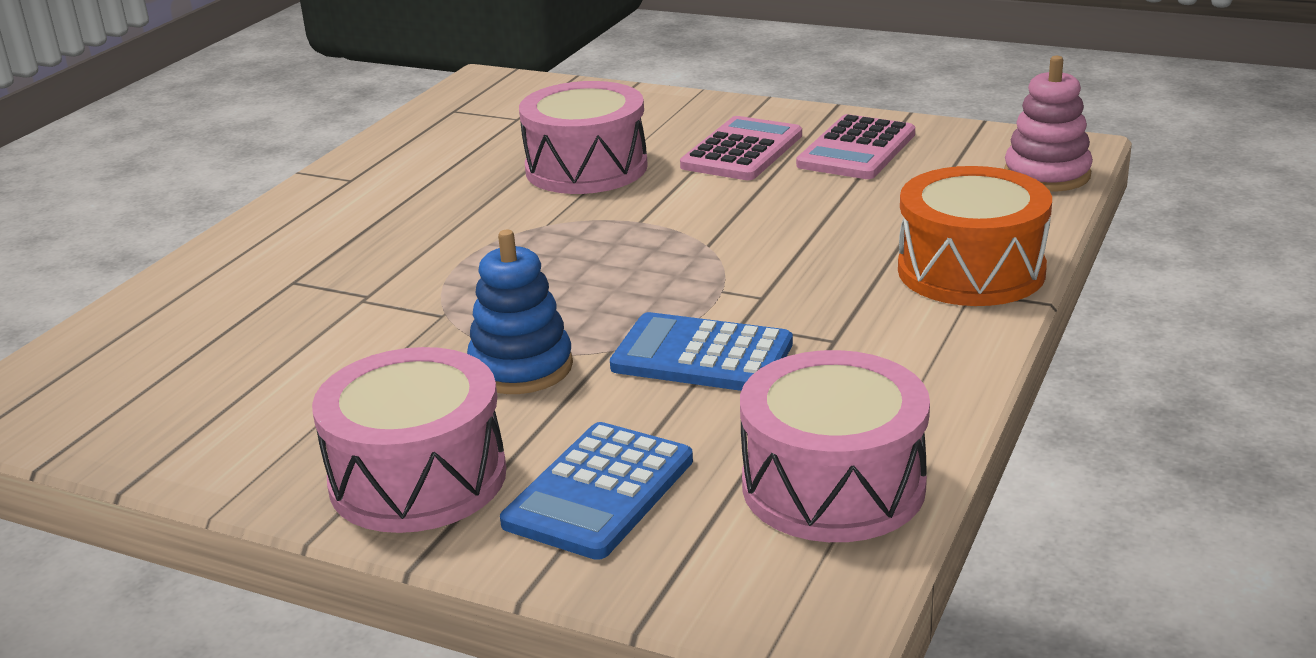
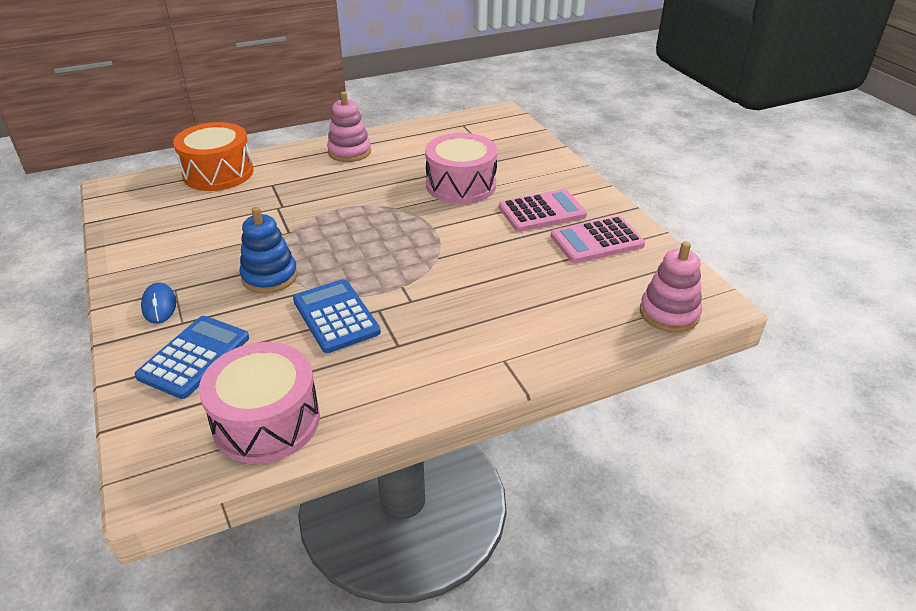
camera: 40 degrees right, 10 degrees up
pink drum [312,347,506,533] -> blue mouse [141,282,177,324]
blue calculator [500,422,693,560] -> blue calculator turned 135 degrees clockwise [135,316,249,399]
orange drum [898,166,1052,306] -> orange drum moved to [173,122,253,191]
none -> pink stacking toy [327,91,371,162]

